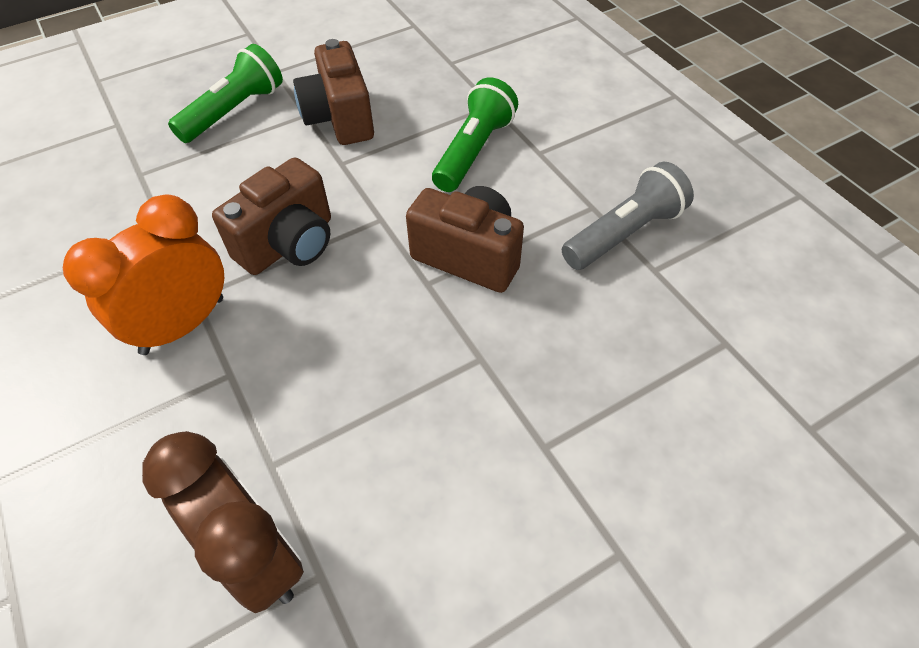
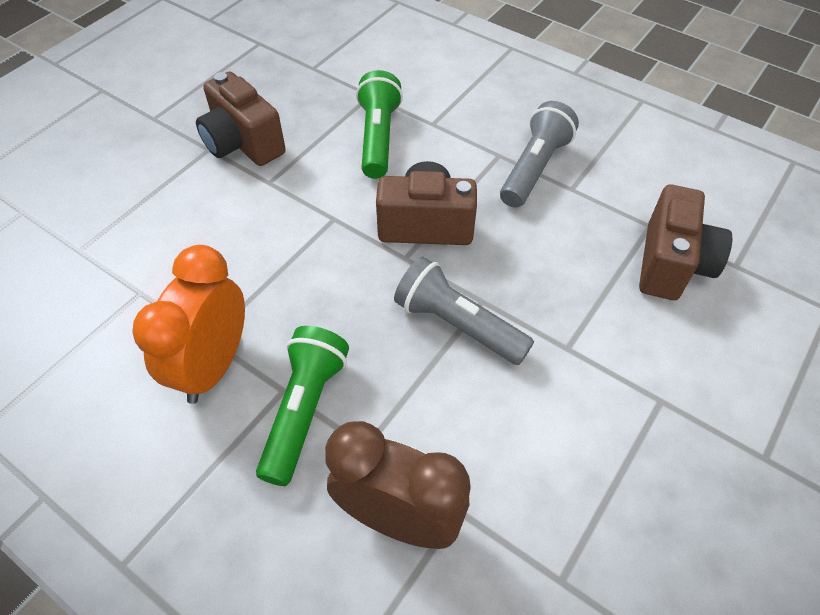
camera: 25 degrees left, 0 degrees up
green flashlight [168,44,283,143] -> green flashlight moved to [256,326,349,486]
brown camera [212,157,331,275] -> brown camera moved to [639,185,732,300]
none -> grey flashlight [394,257,534,365]

